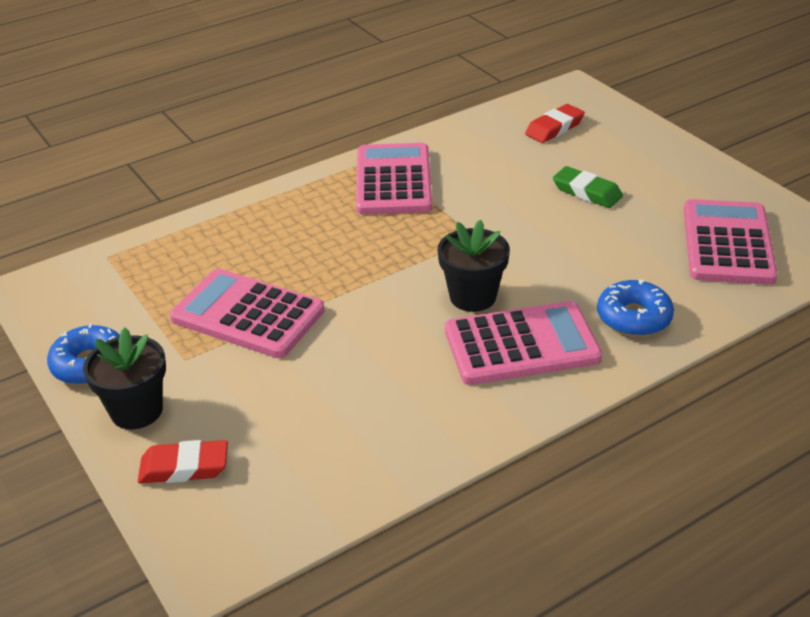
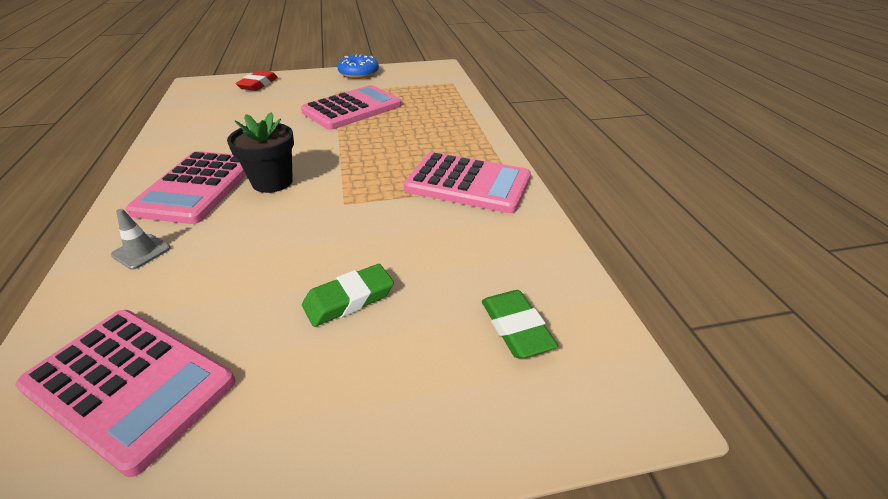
camera: 110 degrees right, 0 degrees up
black flower pot [83,328,166,429] -> none
red eraser [525,104,585,143] -> green eraser [482,290,558,358]
blue donut [597,279,674,336] -> grey traffic cone [111,209,170,270]

